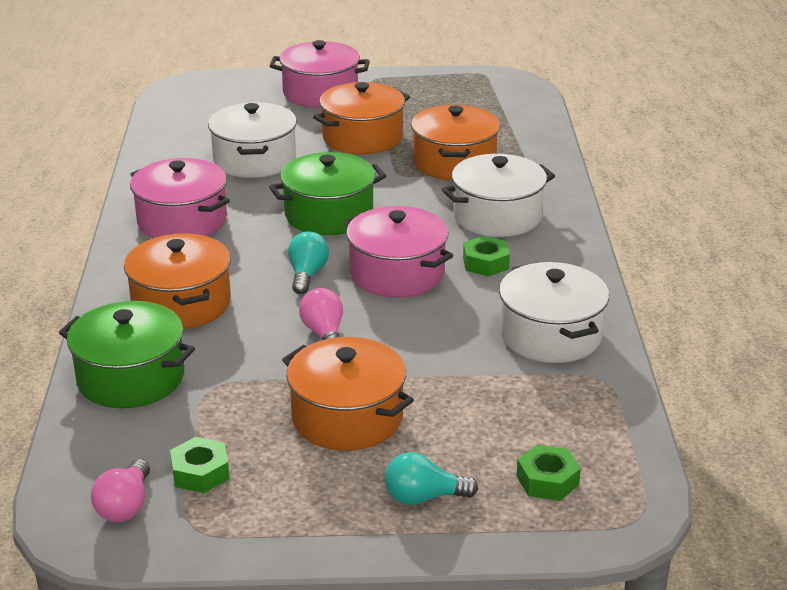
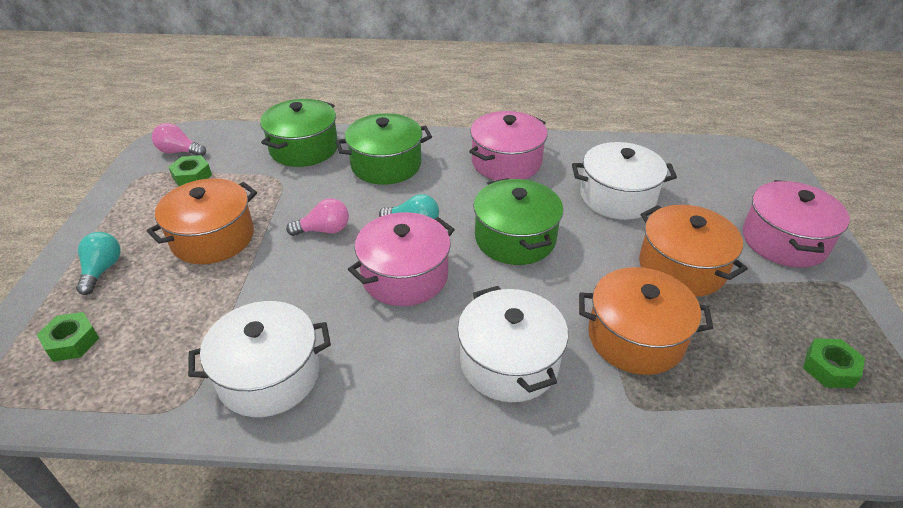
camera: 95 degrees right, 10 degrees up
orange pot [124,233,231,329] -> green pot [336,113,432,185]
green nut [463,236,510,277] -> green nut moved to [803,338,865,388]

